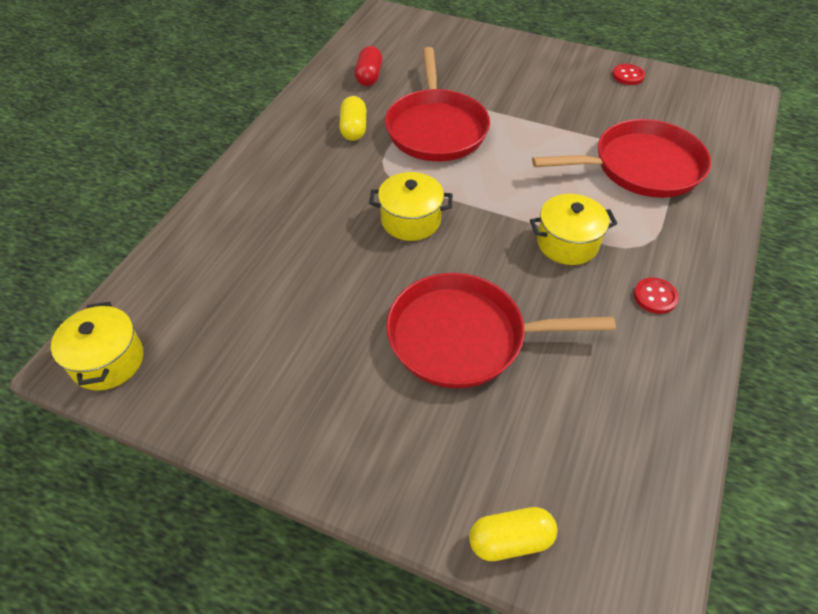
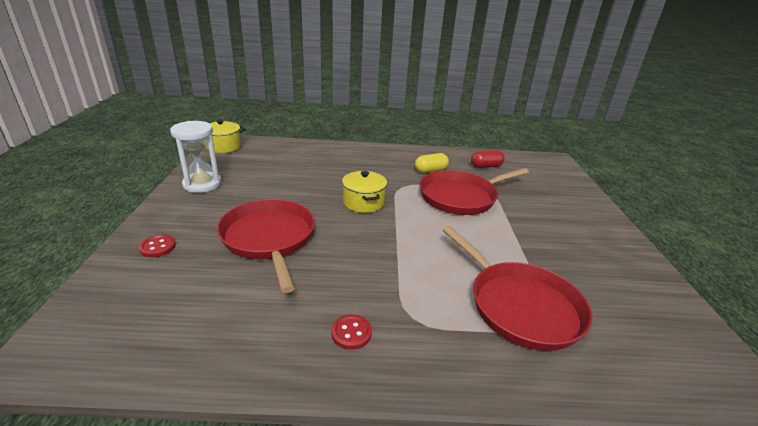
camera: 65 degrees right, 20 degrees down
yellow capsule [469,507,557,561] -> none
yellow pot [530,194,617,265] -> none
red button [612,64,645,85] -> red button moved to [139,234,176,257]
none -> white hourglass [170,121,221,193]

